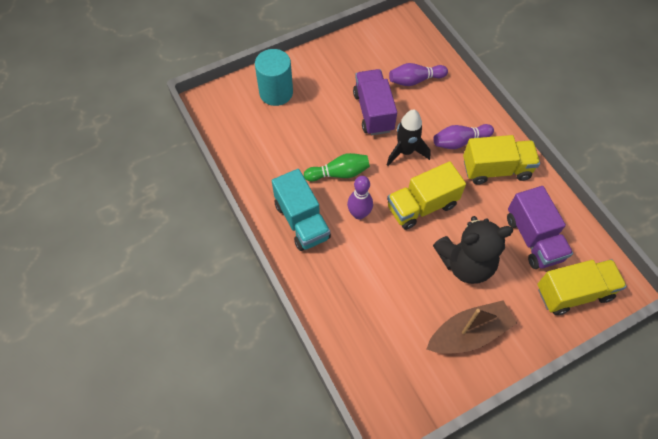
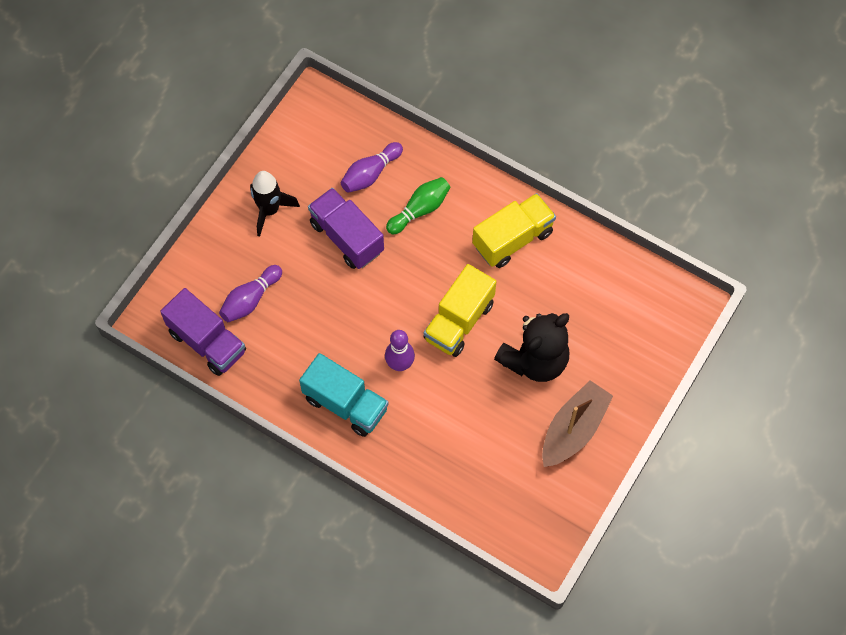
camera: 30 degrees left, 5 degrees up
turquoise cylinder [255,49,293,106] -> none
green bowling pin [304,153,370,182] -> green bowling pin moved to [386,177,451,234]
black rocket [387,110,431,166] -> black rocket moved to [250,171,300,237]
purple bowling pin [433,124,494,149] -> purple bowling pin moved to [219,265,282,322]
purple truck [507,186,573,269] -> purple truck moved to [160,288,246,376]
yellow truck [537,259,627,315] -> none

